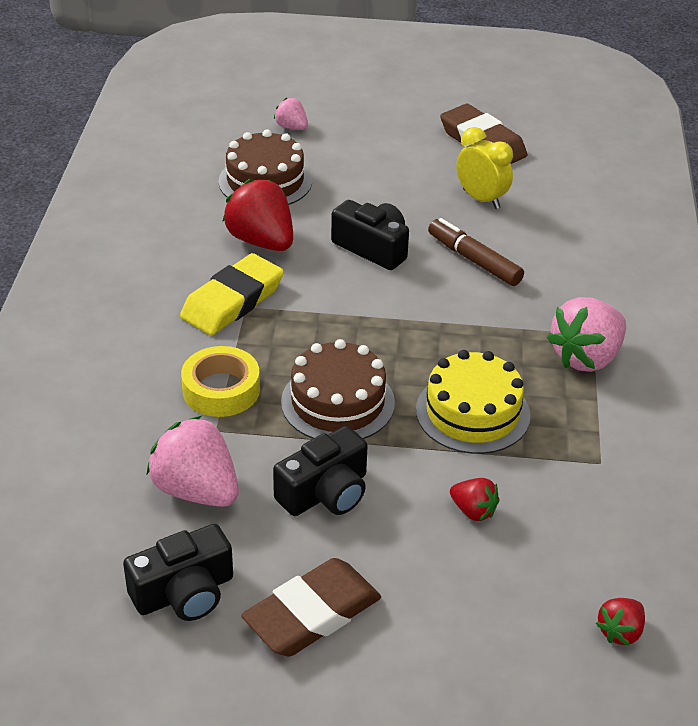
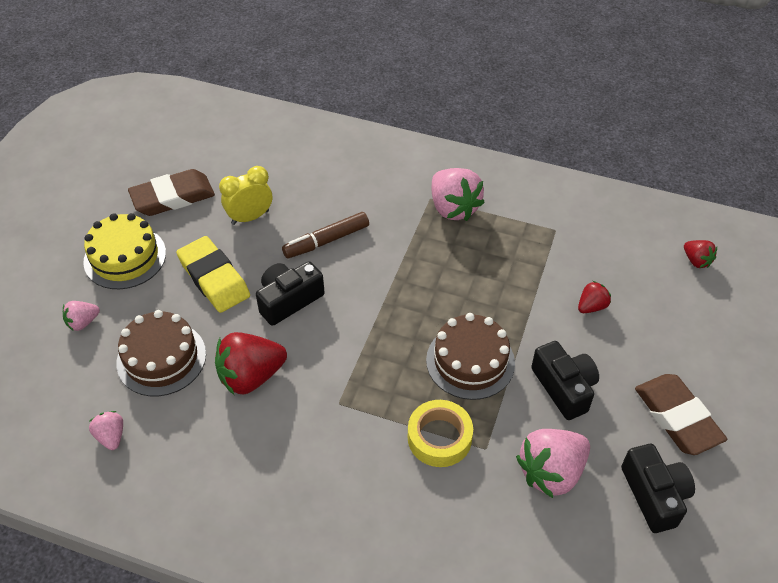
camera: 75 degrees left, 10 degrees up
yellow eraser [180,253,284,336] -> yellow eraser moved to [176,236,250,313]
yellow cake [416,350,530,454] -> yellow cake moved to [83,213,166,289]
none -> pink strawberry [89,411,123,450]

